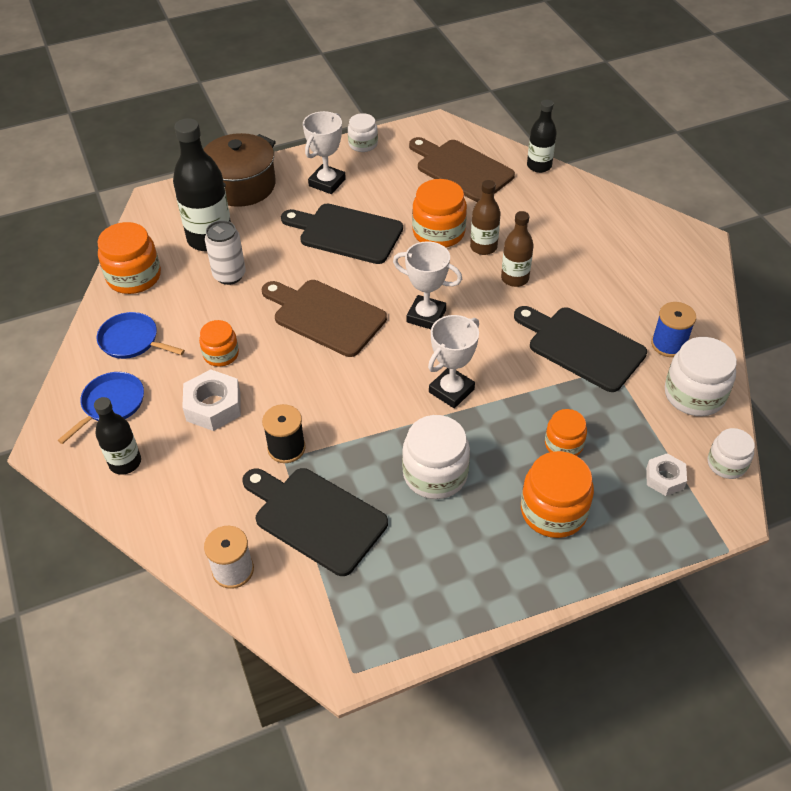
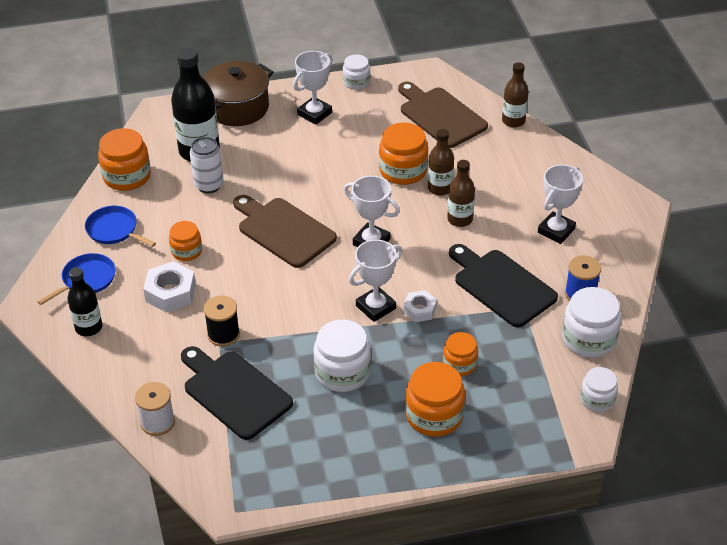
camera: 10 degrees right, 5 degrees down
black cutting board [281,204,403,264] -> none
black bottle [527,100,557,173] -> brown bottle [502,62,529,127]
white nut [646,453,687,496] -> white nut moved to [403,290,437,322]
none -> white trophy [538,165,583,244]

